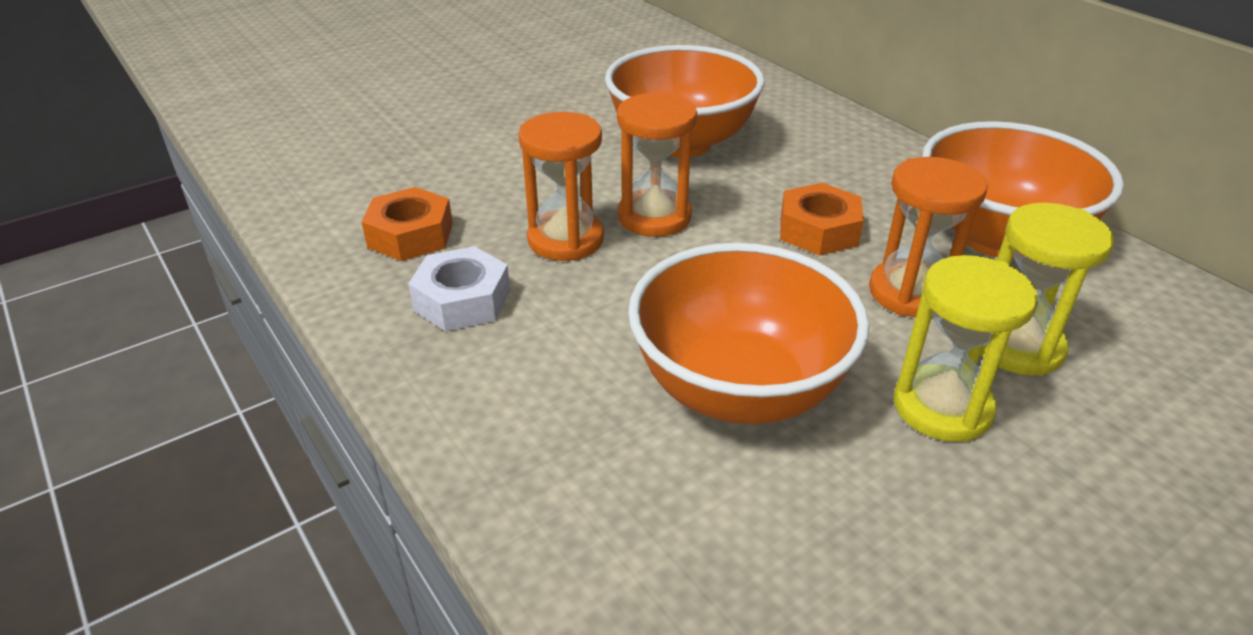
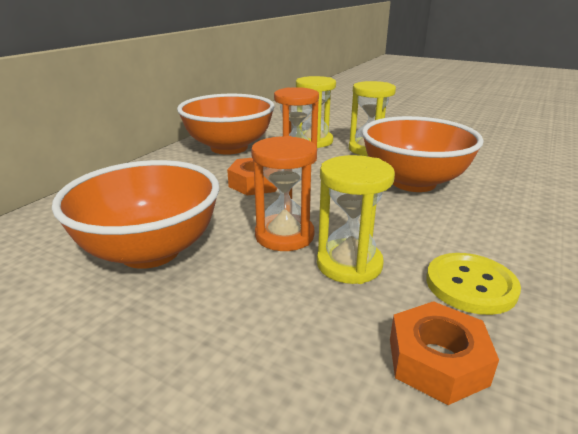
camera: 115 degrees left, 10 degrees down
white nut [408,246,510,331] -> yellow button [426,253,521,315]
orange hourglass [518,112,604,261] -> yellow hourglass [317,155,395,284]

